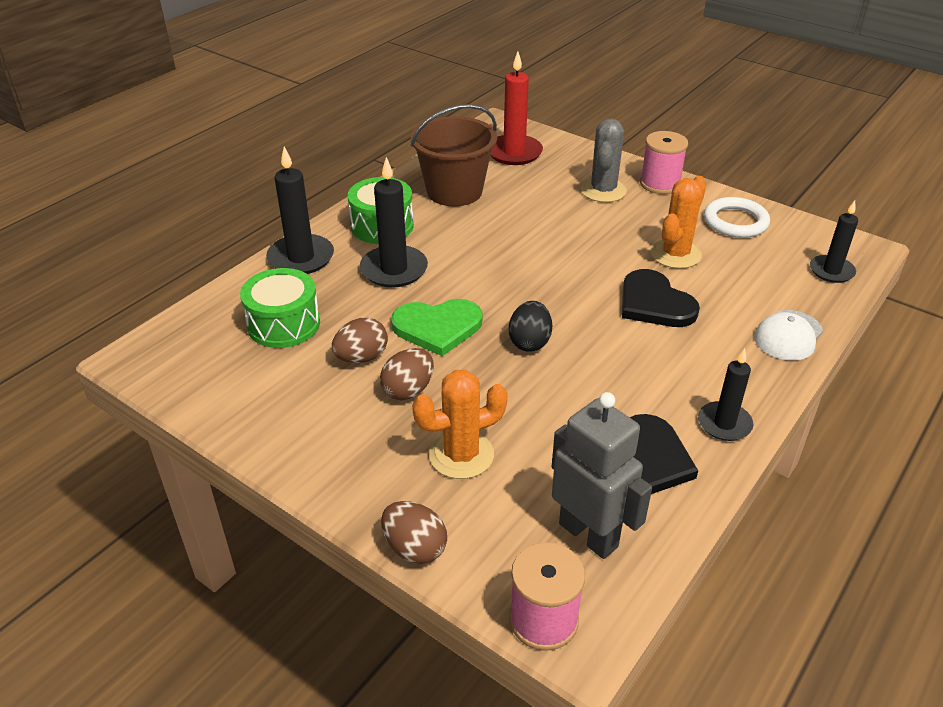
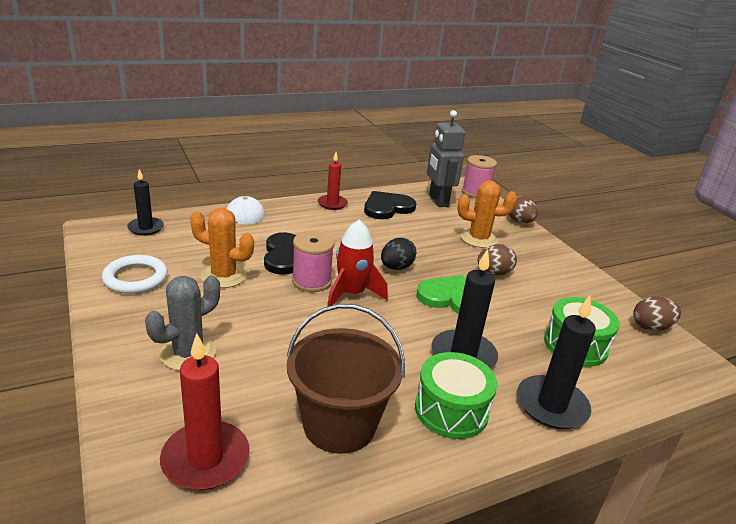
camera: 155 degrees left, 10 degrees down
brown egg [332,317,388,363] -> brown egg moved to [633,296,681,331]
pink spool [640,131,688,194] -> pink spool moved to [292,231,334,292]
orange cactus [651,176,706,269] -> orange cactus turned 45 degrees clockwise [190,208,254,288]
black candle [698,348,753,441] -> red candle [318,152,348,210]
none -> red rocket [327,220,388,307]

